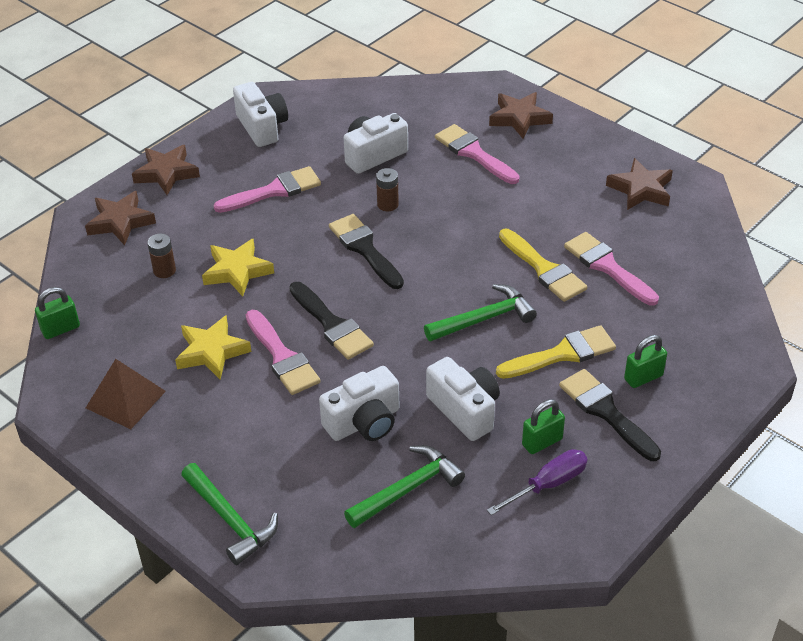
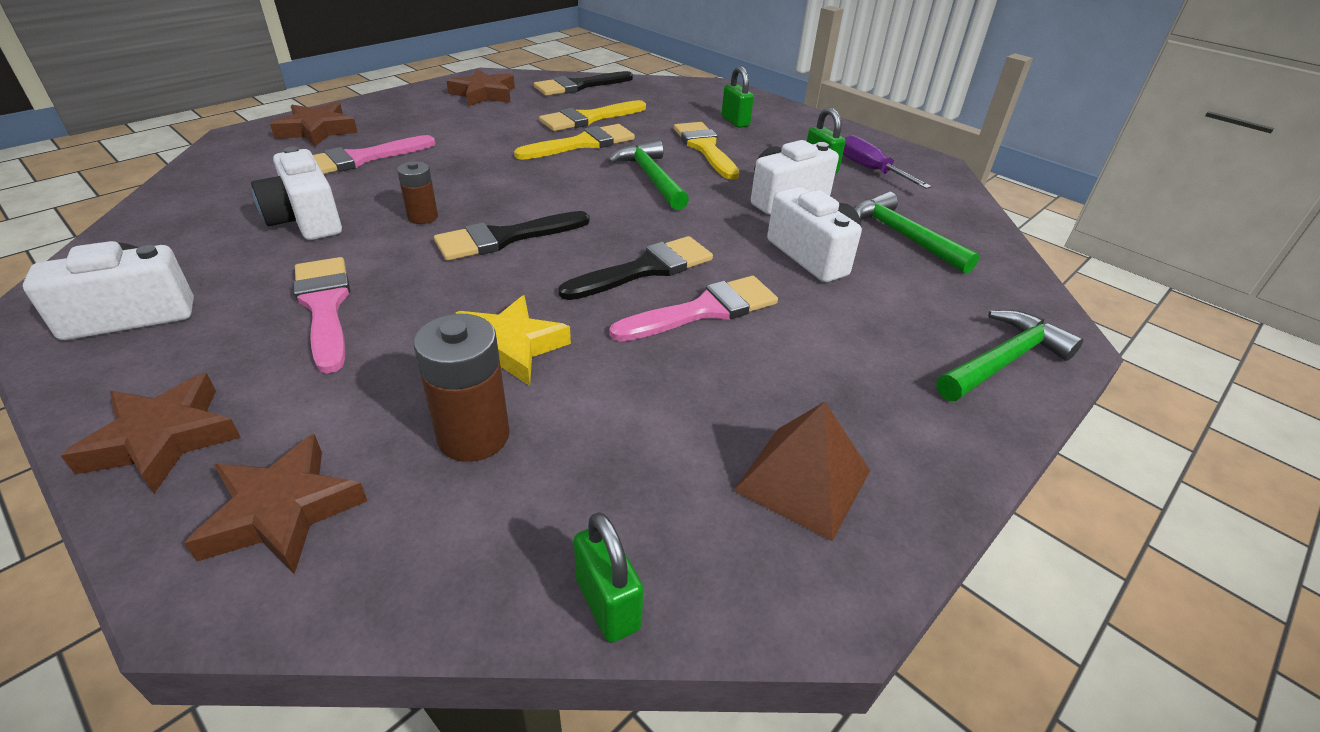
camera: 90 degrees left, 5 degrees down
brown battery [147,233,176,278] -> brown battery [414,314,510,462], size x1.64
yellow star [175,316,252,380] -> none
black brush [559,369,661,461] -> black brush moved to [534,71,633,96]
pink brush [564,232,659,306] -> yellow brush [539,100,646,131]

